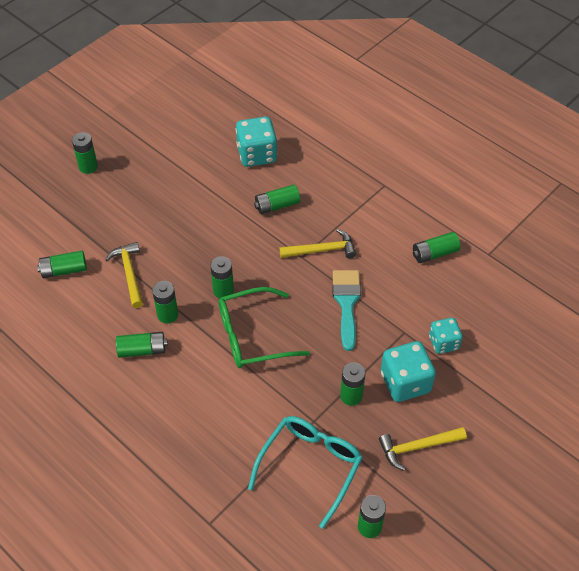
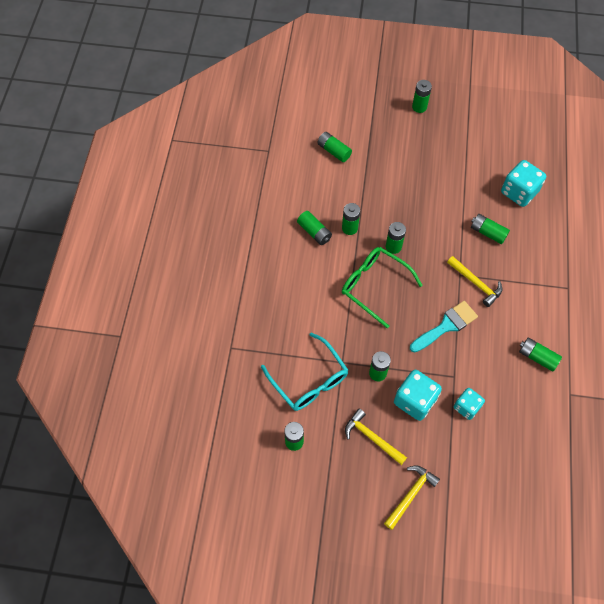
camera: 55 degrees right, 10 degrees up
yellow hammer [105,242,143,308] -> yellow hammer moved to [384,465,440,530]
turquoise glasses [248,416,363,529] -> turquoise glasses turned 60 degrees clockwise [261,333,348,411]

